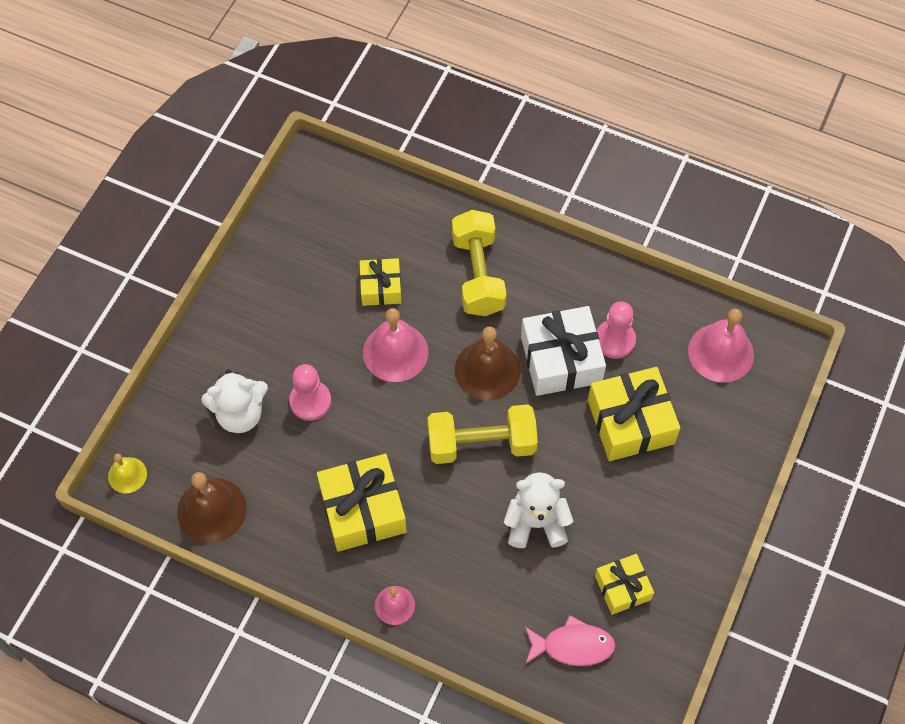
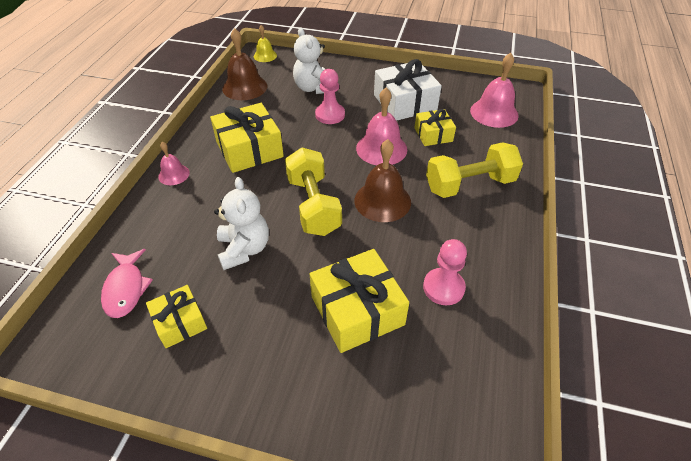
camera: 80 degrees right, 15 degrees down
white gift [521,306,606,396] -> white gift moved to [374,59,442,121]
pink bell [688,309,754,383] -> pink bell moved to [470,53,519,128]

